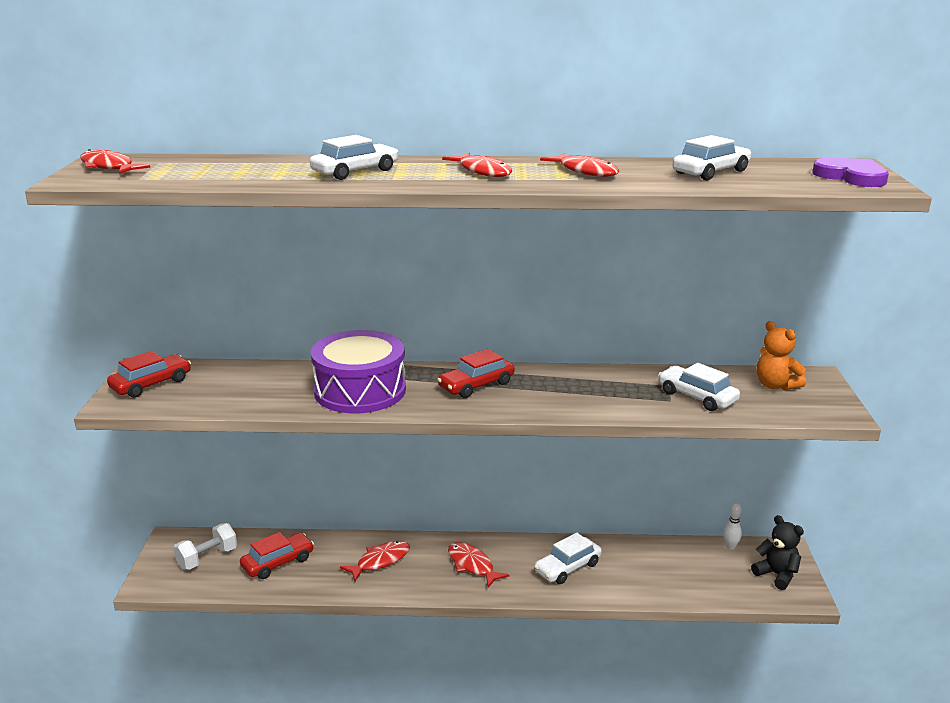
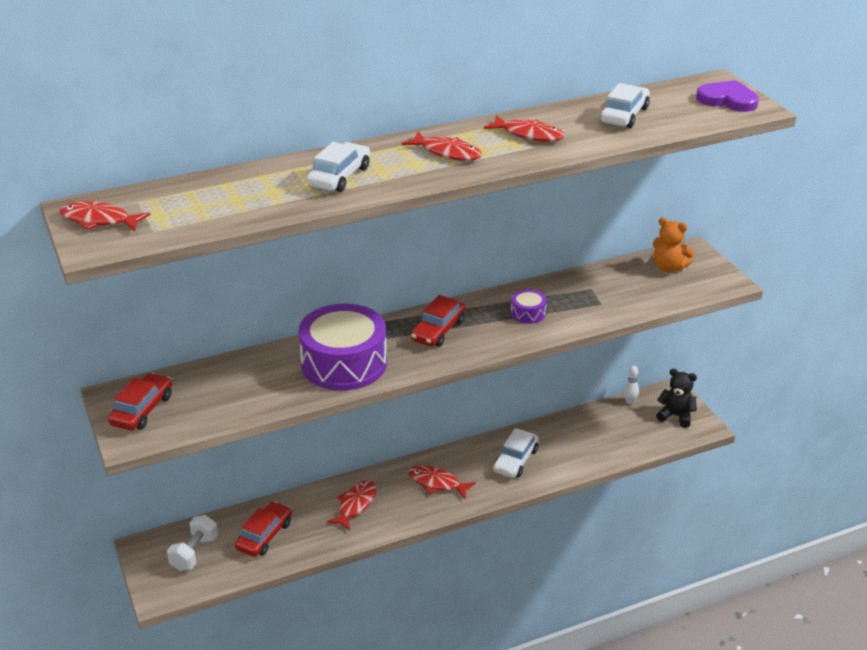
camera: 25 degrees left, 10 degrees up
white car [658,363,740,411] -> none
none -> purple drum [511,289,547,324]

